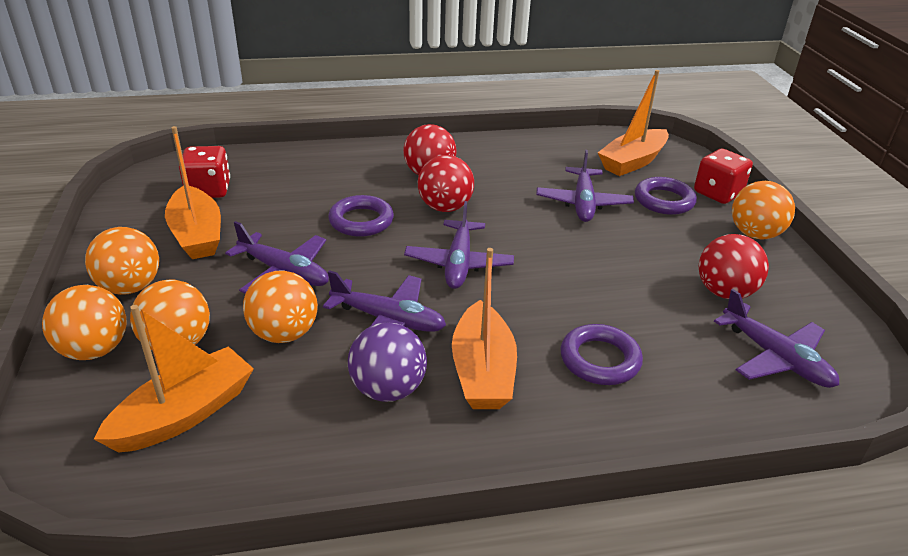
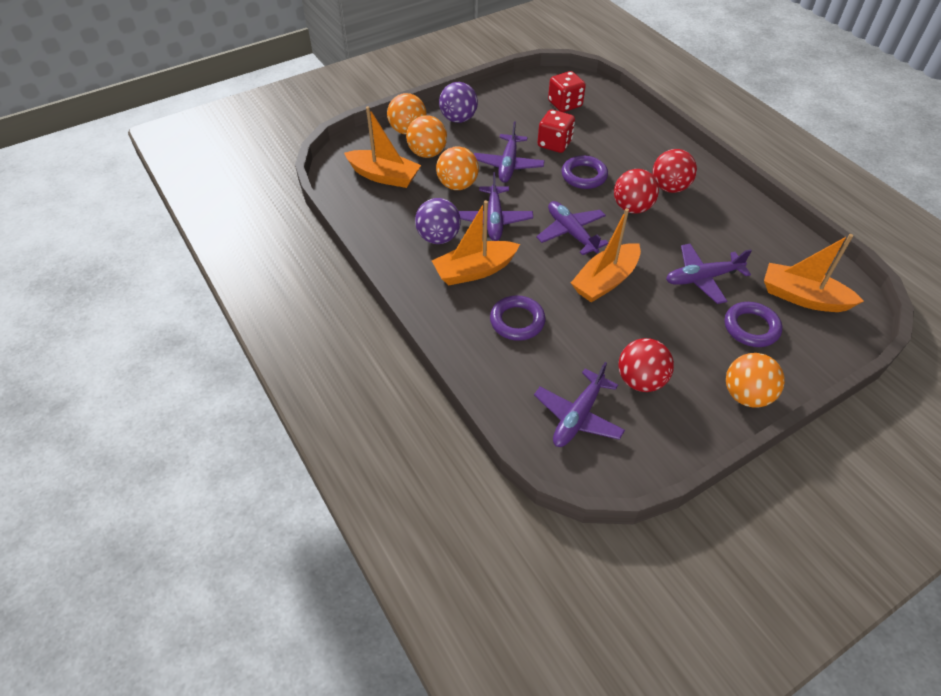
camera: 70 degrees right, 15 degrees up
orange ball [85,227,159,295] -> purple ball [439,82,478,123]
orange boat [165,126,221,259] -> orange boat moved to [571,208,641,302]
purple plane [404,201,514,289] -> purple plane turned 75 degrees clockwise [536,201,609,255]
red dice [694,149,753,204] -> red dice moved to [538,110,575,153]

